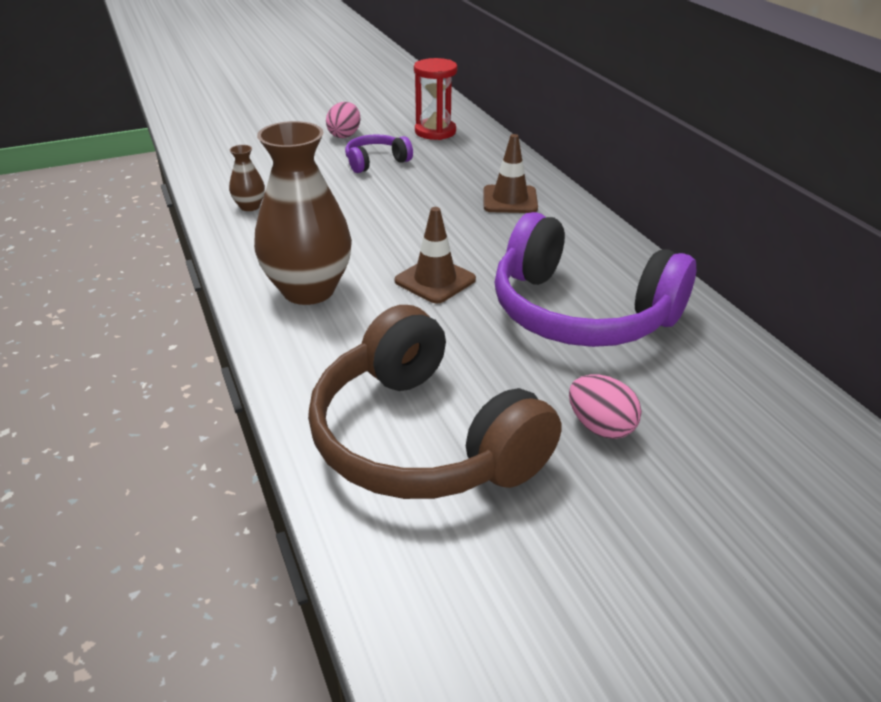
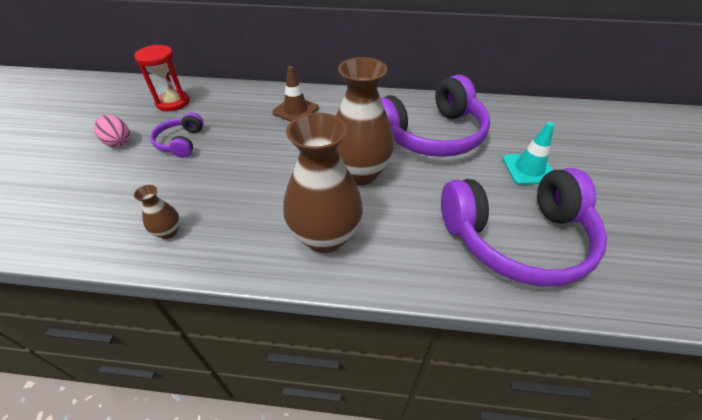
camera: 60 degrees left, 10 degrees up
brown headphones [308,305,561,499] -> purple headphones [441,168,607,286]
brown traffic cone [394,207,476,304] -> brown vase [336,57,394,185]
pink egg [569,374,642,439] -> turquoise traffic cone [503,122,554,185]

